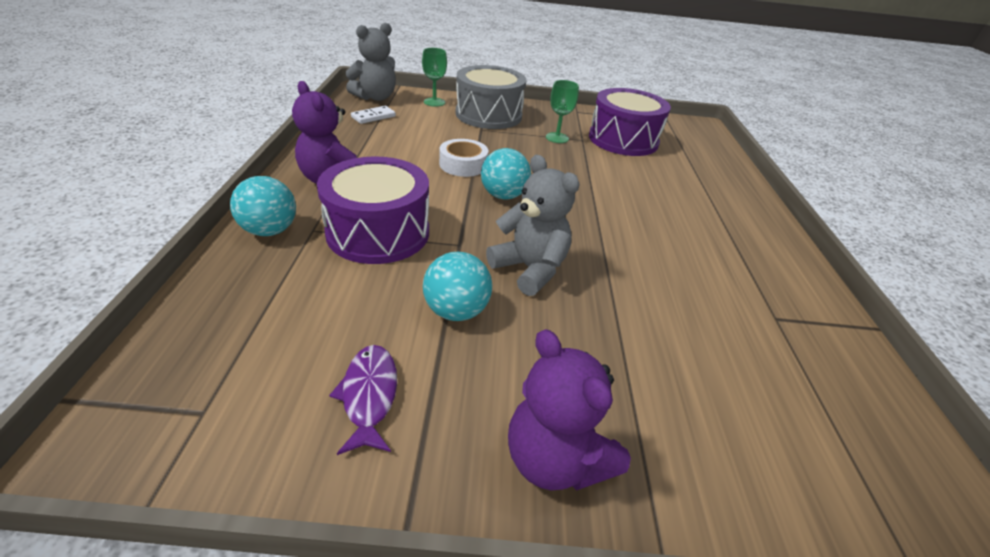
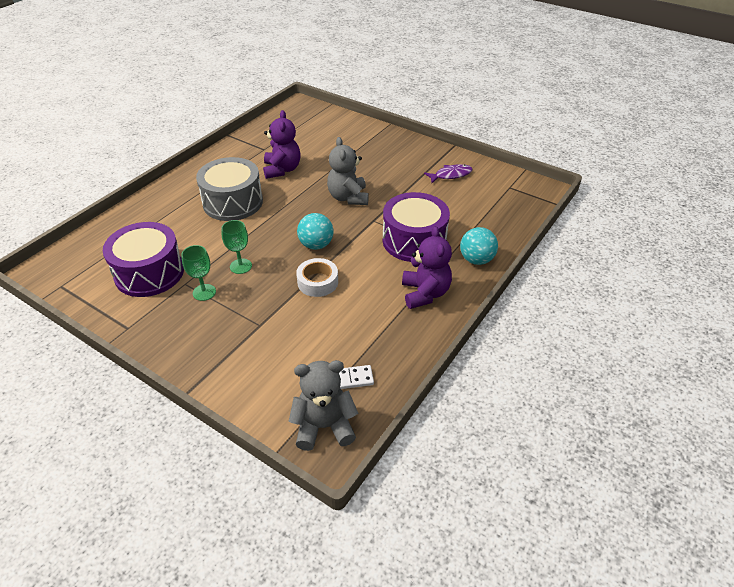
camera: 145 degrees left, 5 degrees up
purple fish [329,345,397,455] -> purple fish turned 135 degrees counterclockwise [424,164,473,183]
green goblet [422,48,447,107] -> green goblet moved to [221,220,252,274]
turquoise ball [423,252,492,321] -> none
grey drum [456,65,526,129] -> grey drum moved to [196,157,263,221]
purple teddy bear [508,329,631,490] -> purple teddy bear moved to [263,110,301,179]

